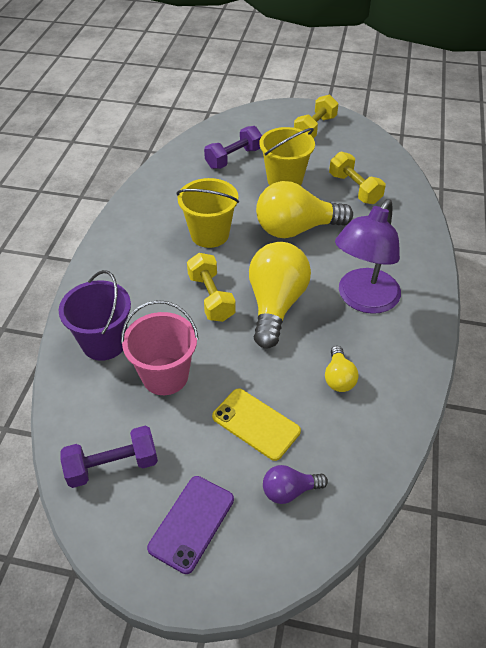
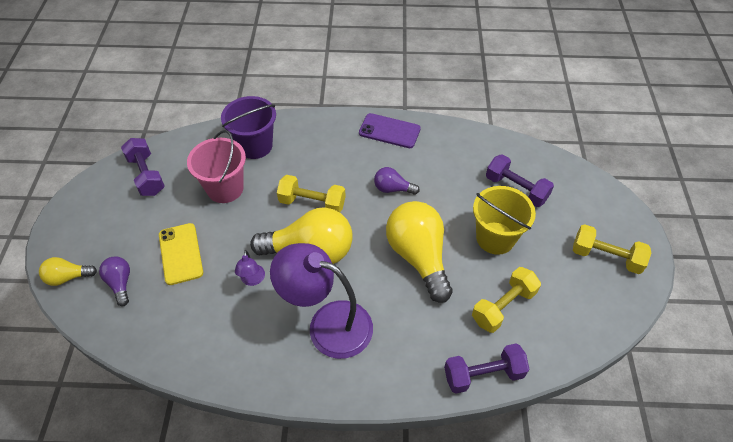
camera: 80 degrees right, 5 degrees up
purple phone [147,476,234,574] -> purple phone moved to [359,113,421,148]
yellow bucket [177,178,239,248] -> purple light bulb [374,167,420,195]
yellow dumbbell [187,253,236,322] -> yellow dumbbell turned 45 degrees clockwise [277,175,346,212]
yellow phone [212,389,301,461] -> yellow phone turned 45 degrees counterclockwise [159,223,203,285]
yellow light bulb [325,346,358,392] -> yellow light bulb moved to [39,257,97,286]
none -> purple lamp [235,250,265,286]
none -> purple dumbbell [444,343,530,394]

